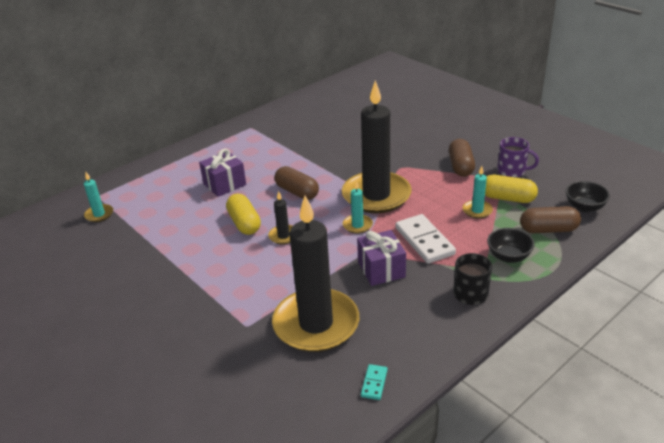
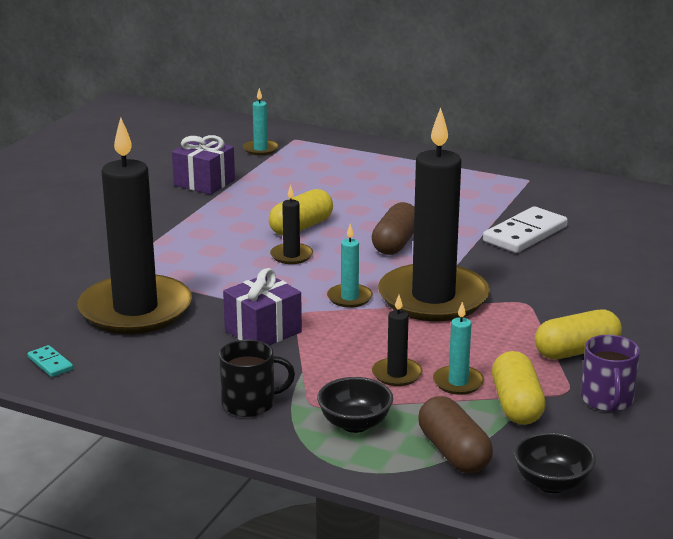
camera: 65 degrees right, 10 degrees down
purple gift [199,149,246,197] -> purple gift moved to [172,135,235,195]
turquoise domino [361,364,388,400] -> turquoise domino turned 60 degrees clockwise [28,345,73,377]
white domino [395,214,456,264] -> white domino moved to [483,206,568,253]
brown capsule [449,139,475,177] -> yellow capsule [535,310,622,359]
none -> black candle [372,295,422,386]

